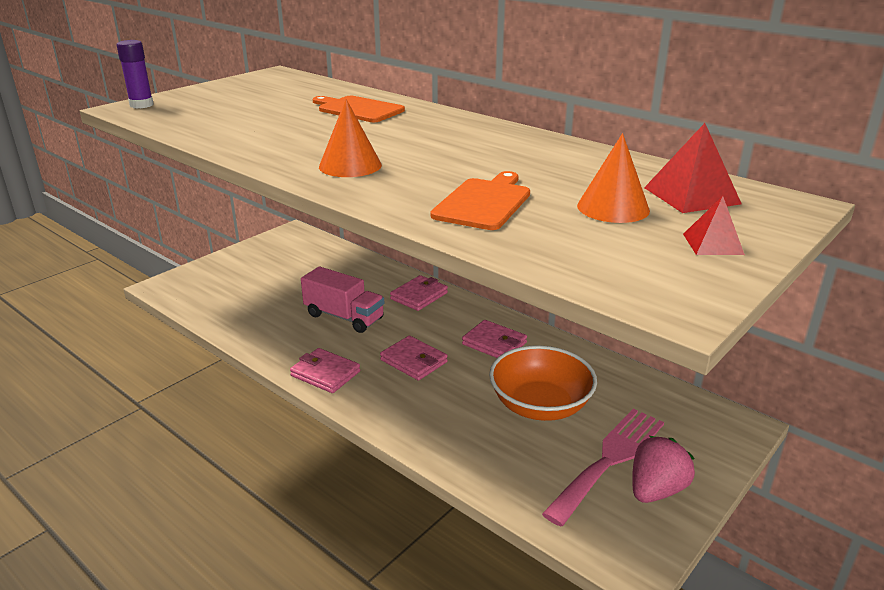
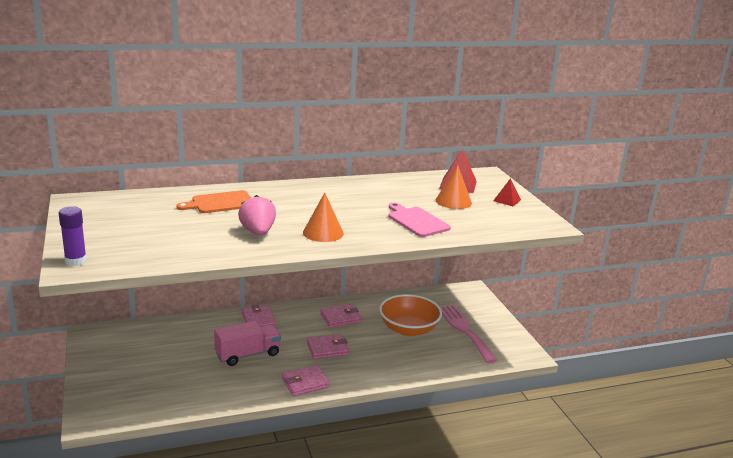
camera: 60 degrees left, 5 degrees down
orange cutting board [431,171,530,230] -> pink cutting board [389,203,451,237]
pink strawberry [632,436,695,503] -> pink strawberry moved to [238,195,276,236]

